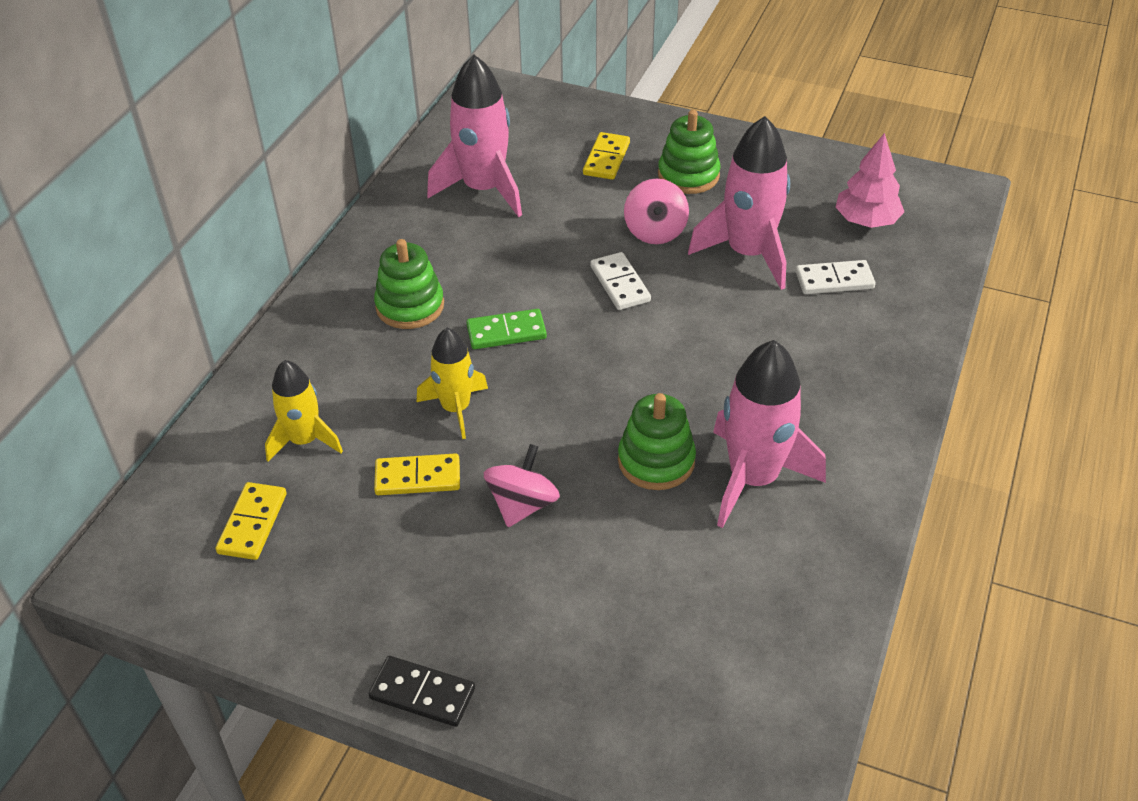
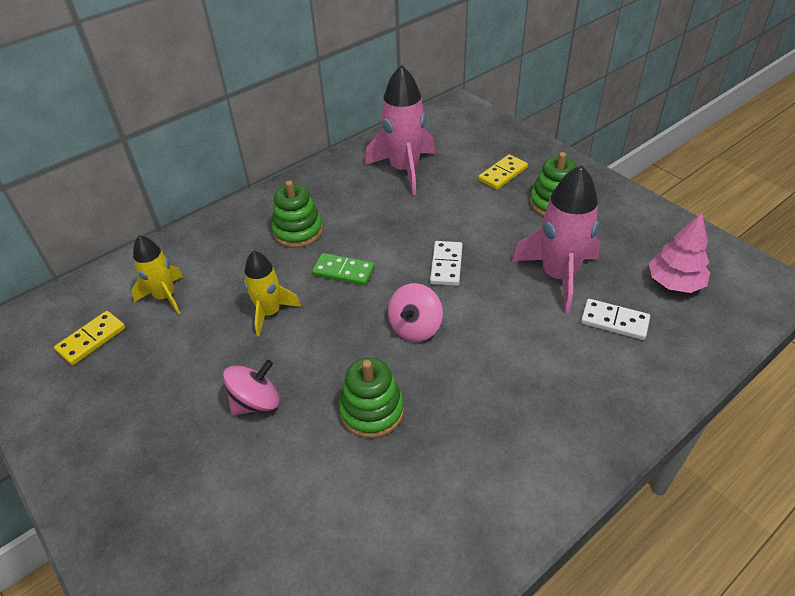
camera: 30 degrees right, 0 degrees up
black domino [369,656,475,727] -> none
yellow domino [374,453,460,495] -> none
pink spinning top [624,179,689,244] -> pink spinning top moved to [388,283,443,342]
pink rocket [713,340,826,528] -> none

